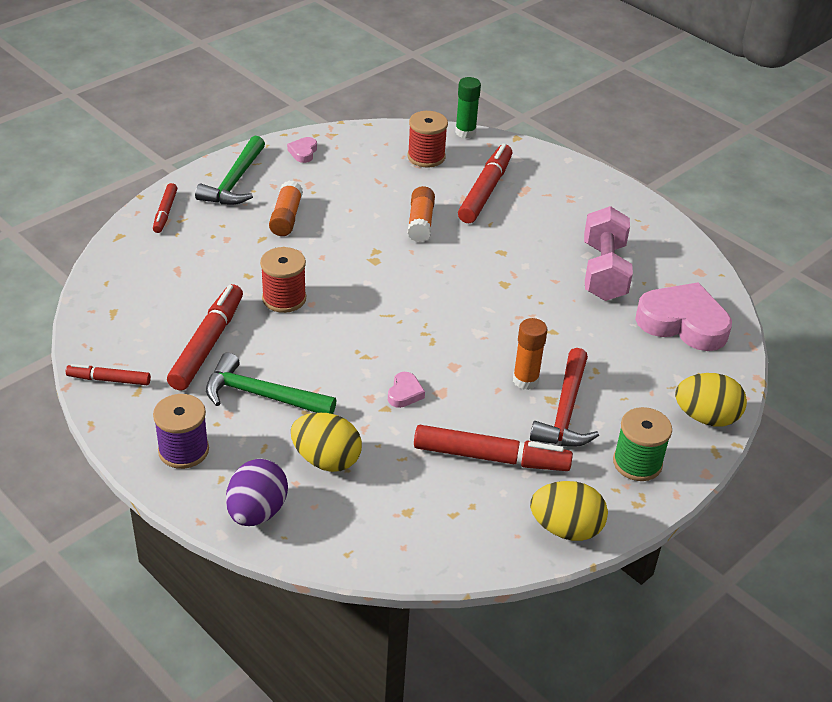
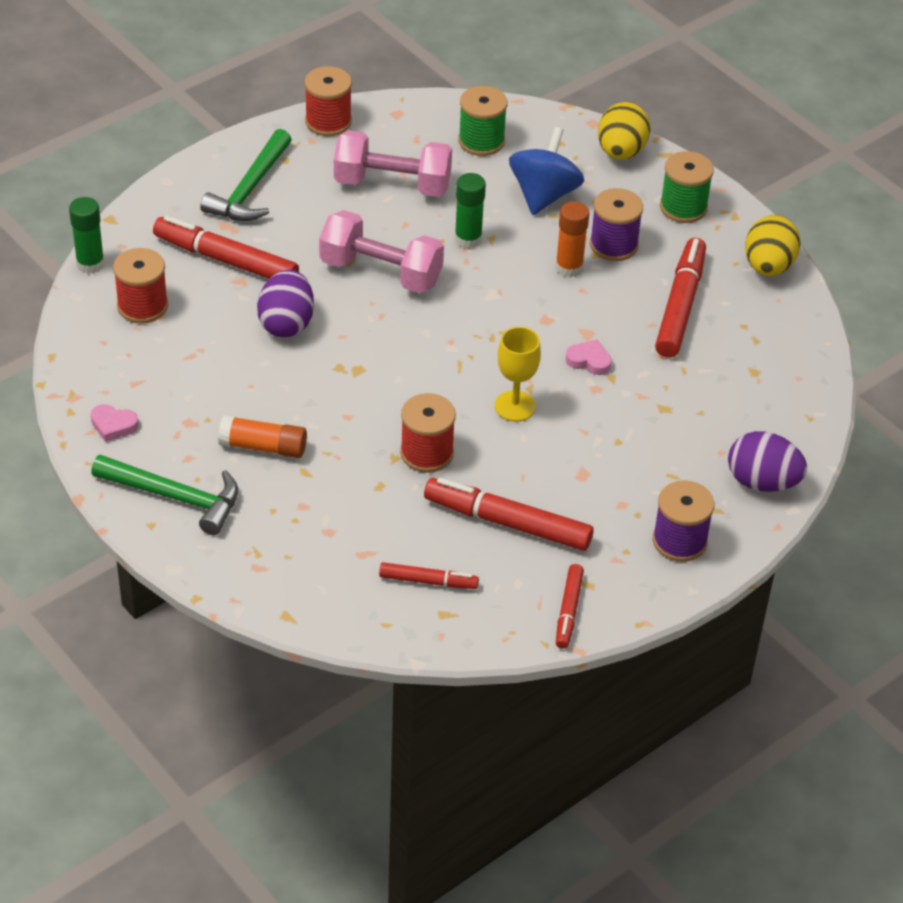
camera: 85 degrees left, 5 degrees up
red marker [153,183,177,233] -> red marker moved to [379,562,479,589]
green hammer [206,353,337,414] -> green hammer moved to [200,129,292,221]
yellow egg [291,412,362,472] -> none
orange glue stick [407,186,435,242] -> purple egg [257,269,314,338]
red hammer [530,348,599,447] -> purple spool [590,188,643,261]
pink heart [635,282,732,351] -> green spool [458,86,508,156]
none -> red spool [305,66,352,136]
none -> pink dumbbell [319,210,444,293]
none -> green glue stick [454,173,486,249]
none -> yellow goblet [495,327,541,421]
none -> blue spinning top [509,127,584,215]

